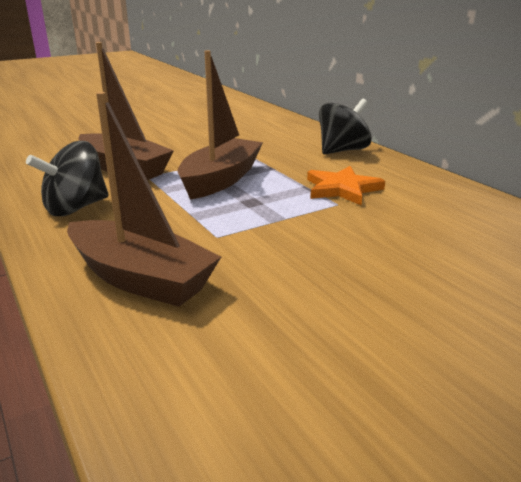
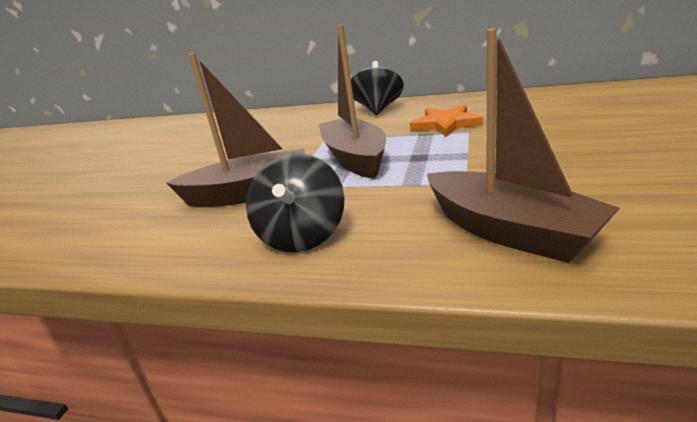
camera: 40 degrees left, 0 degrees up
brown boat [67,92,221,307] -> brown boat turned 60 degrees clockwise [427,28,620,263]

